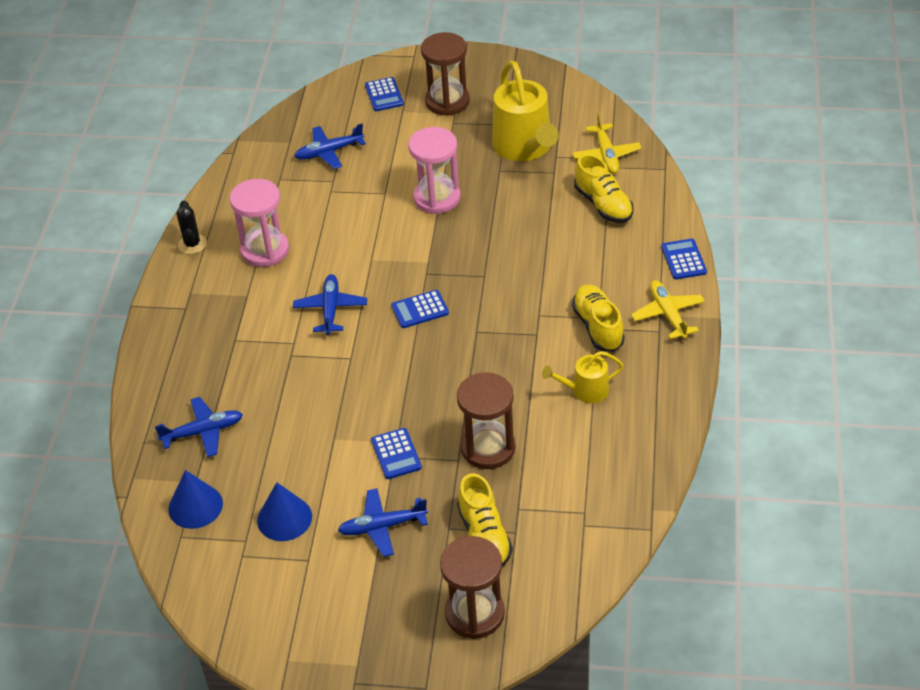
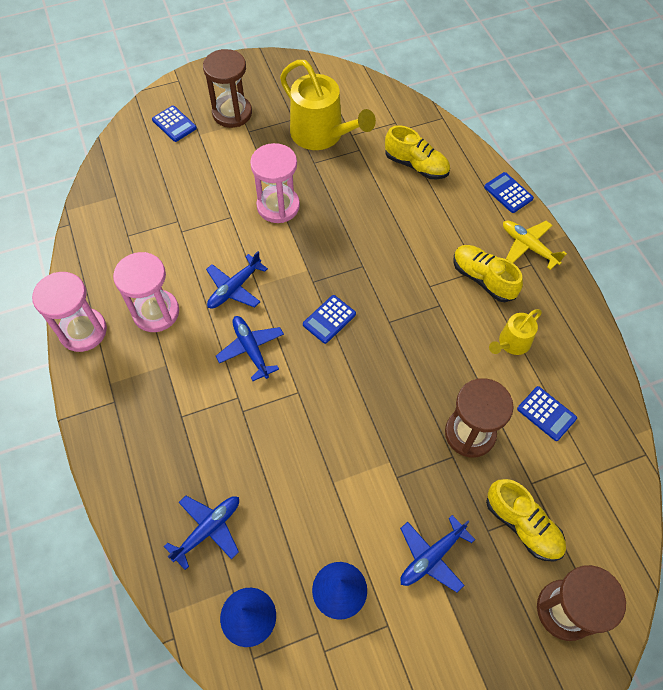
camera: 30 degrees left, 15 degrees up
black cactus [177,200,207,254] -> pink hourglass [32,272,107,352]
blue plane [294,123,366,169] -> blue plane moved to [206,251,268,309]
blue calculator [371,428,422,479] -> blue calculator moved to [517,386,577,441]
yellow plane [573,113,641,174] -> none

